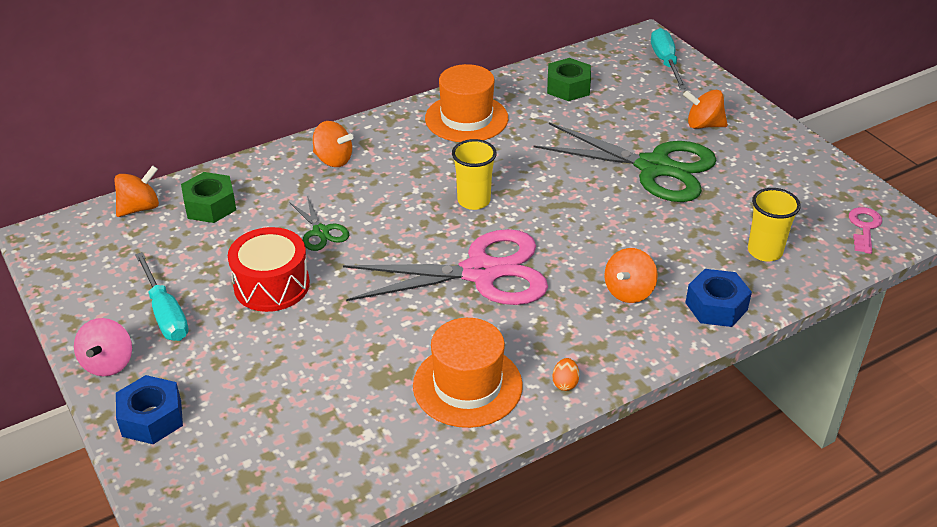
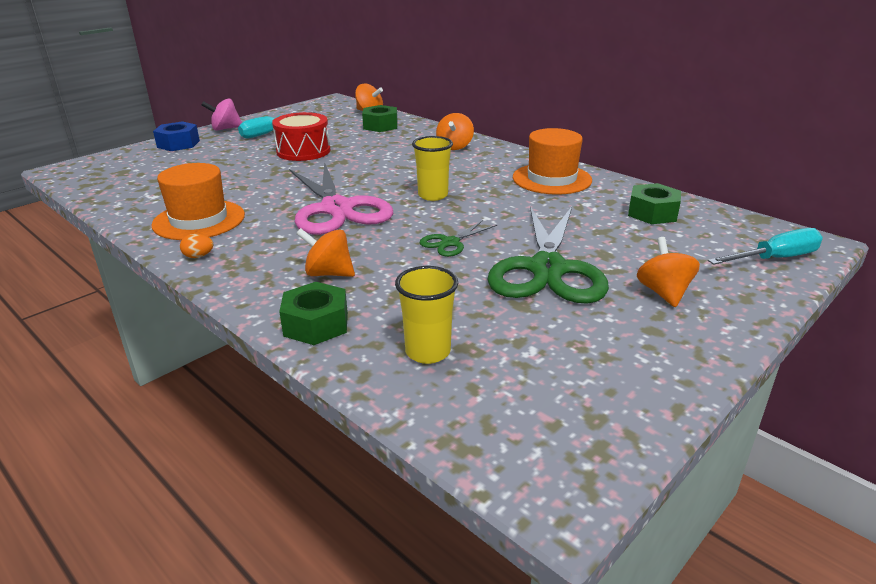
camera: 75 degrees right, 10 degrees down
green scissors [289,196,349,251] -> green scissors moved to [419,220,497,257]
blue nut [685,269,752,327] -> green nut [279,282,348,345]
pink key [849,207,882,254] -> none

